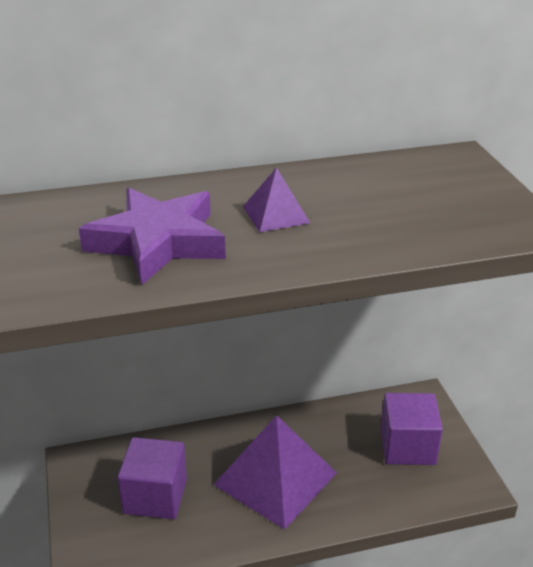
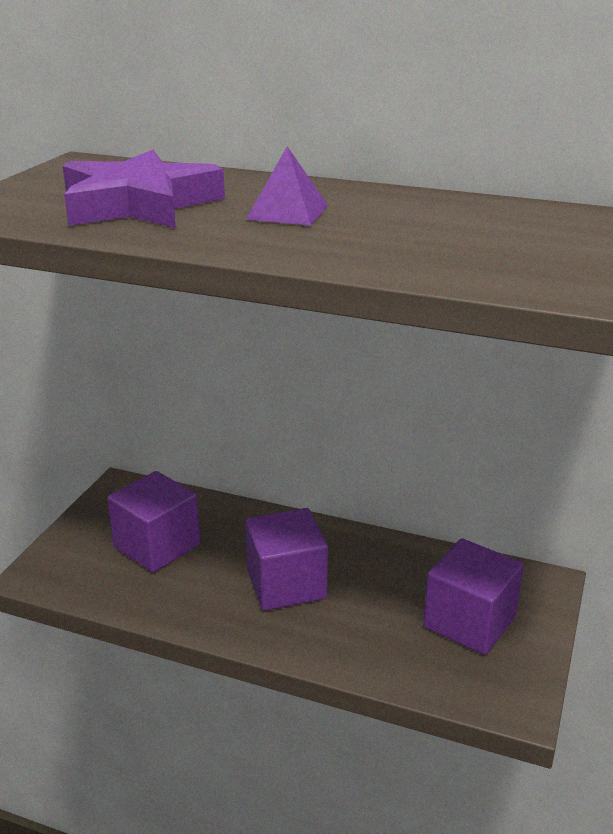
camera: 35 degrees right, 5 degrees down
purple pyramid [214,415,337,530] -> purple cube [245,508,328,611]

